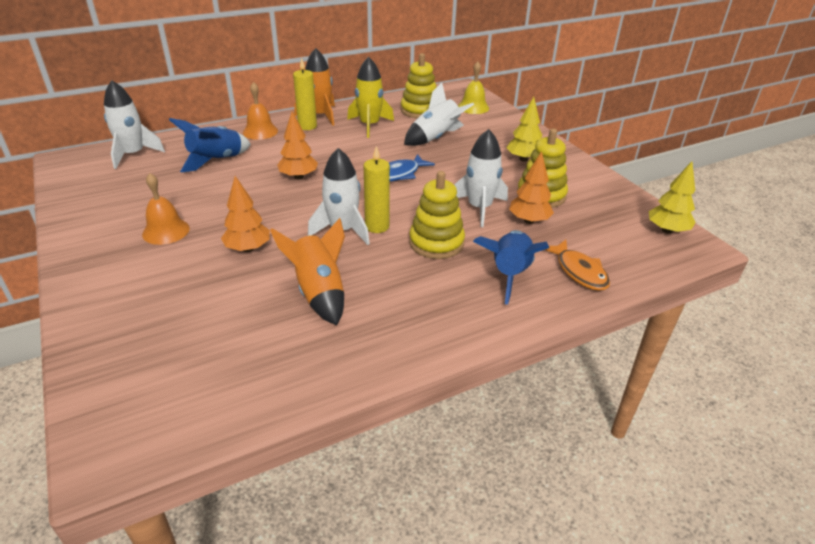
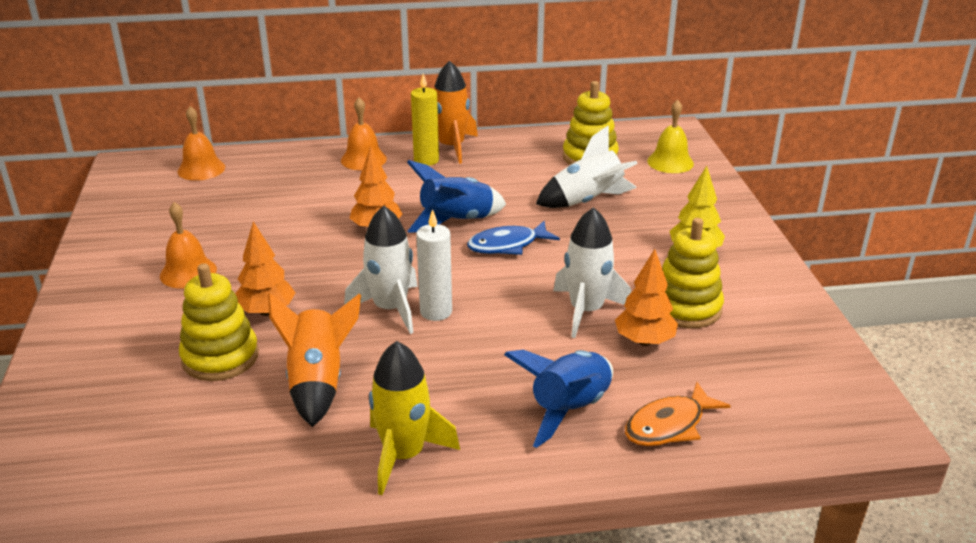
camera: 20 degrees right, 5 degrees down
white rocket [104,80,165,169] -> orange bell [177,106,225,181]
blue rocket [169,118,251,173] -> blue rocket moved to [407,160,506,233]
yellow rocket [347,57,394,138] -> yellow rocket moved to [369,341,460,495]
yellow candle [364,146,390,233] -> white candle [416,209,452,321]
yellow stacking toy [409,171,465,259] -> yellow stacking toy moved to [179,263,259,381]
orange fish [545,240,610,291] -> orange fish turned 60 degrees clockwise [625,382,731,446]
yellow tree [649,161,696,234] -> none

